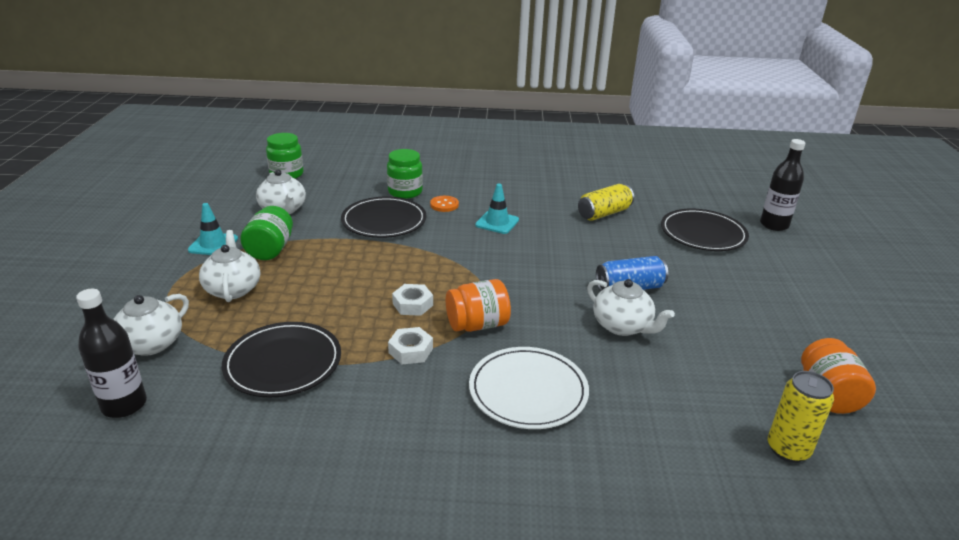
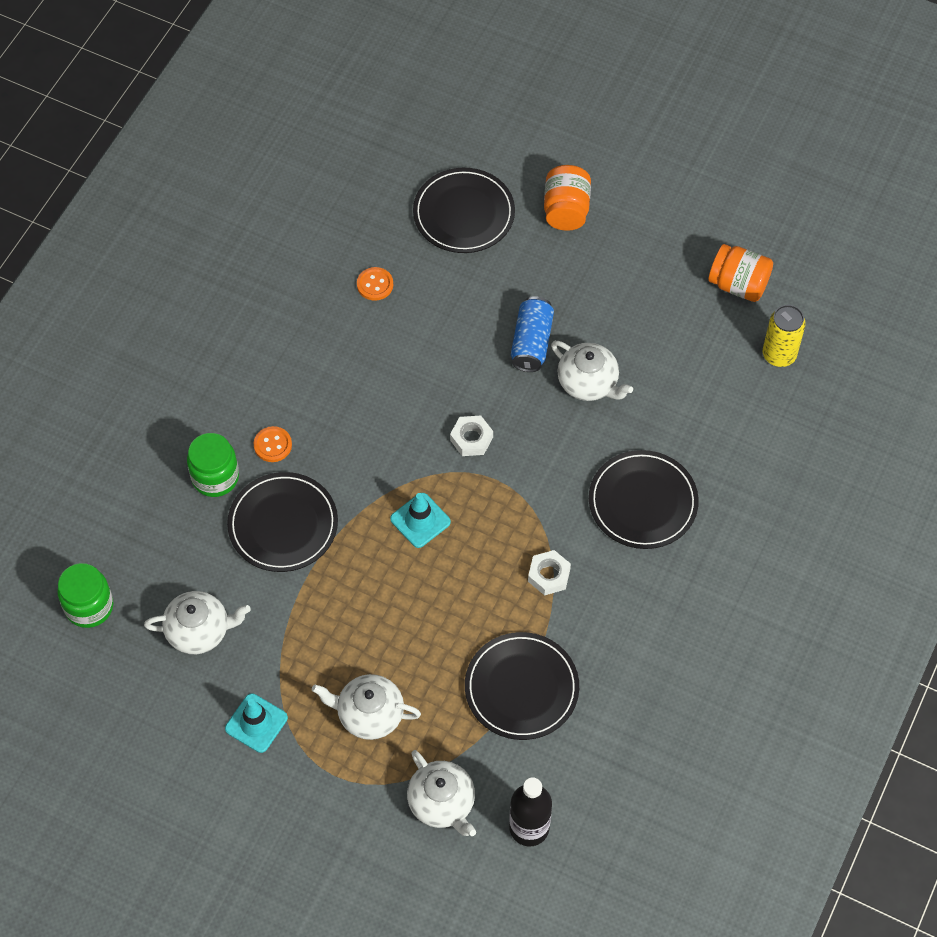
camera: 65 degrees left, 30 degrees up
green jar [240,206,293,260] -> none
white nut [392,284,433,316] -> white nut moved to [450,416,493,456]
orange jar [446,279,511,332] -> orange jar moved to [544,165,591,231]
white plate [469,347,589,429] -> black plate [589,450,699,549]
turquoise traffic cone [475,184,519,234] -> turquoise traffic cone moved to [390,493,451,548]
yellow can [578,184,634,221] -> orange button [357,267,393,301]
white teapot [587,279,675,336] -> white teapot turned 60 degrees clockwise [551,341,633,401]
black bottle [760,139,805,231] -> none

